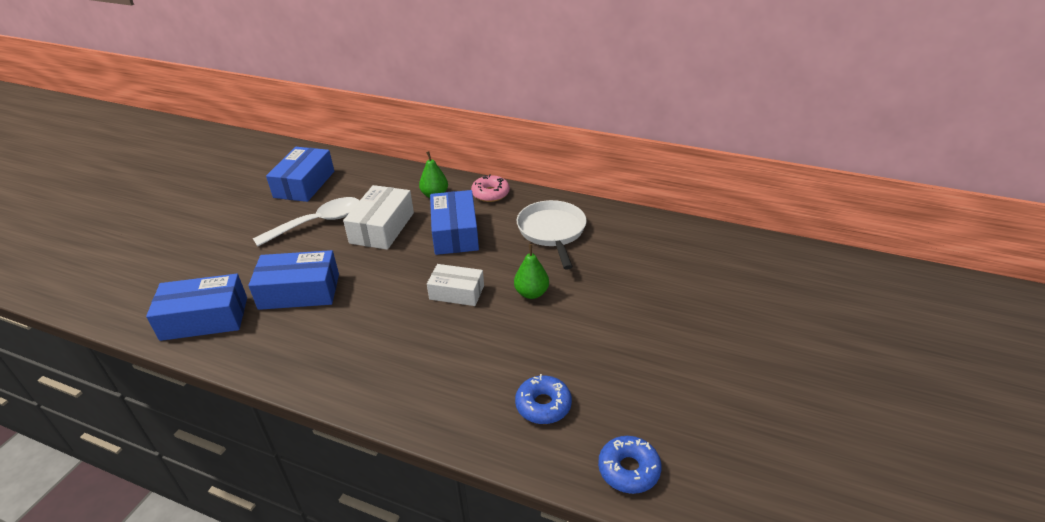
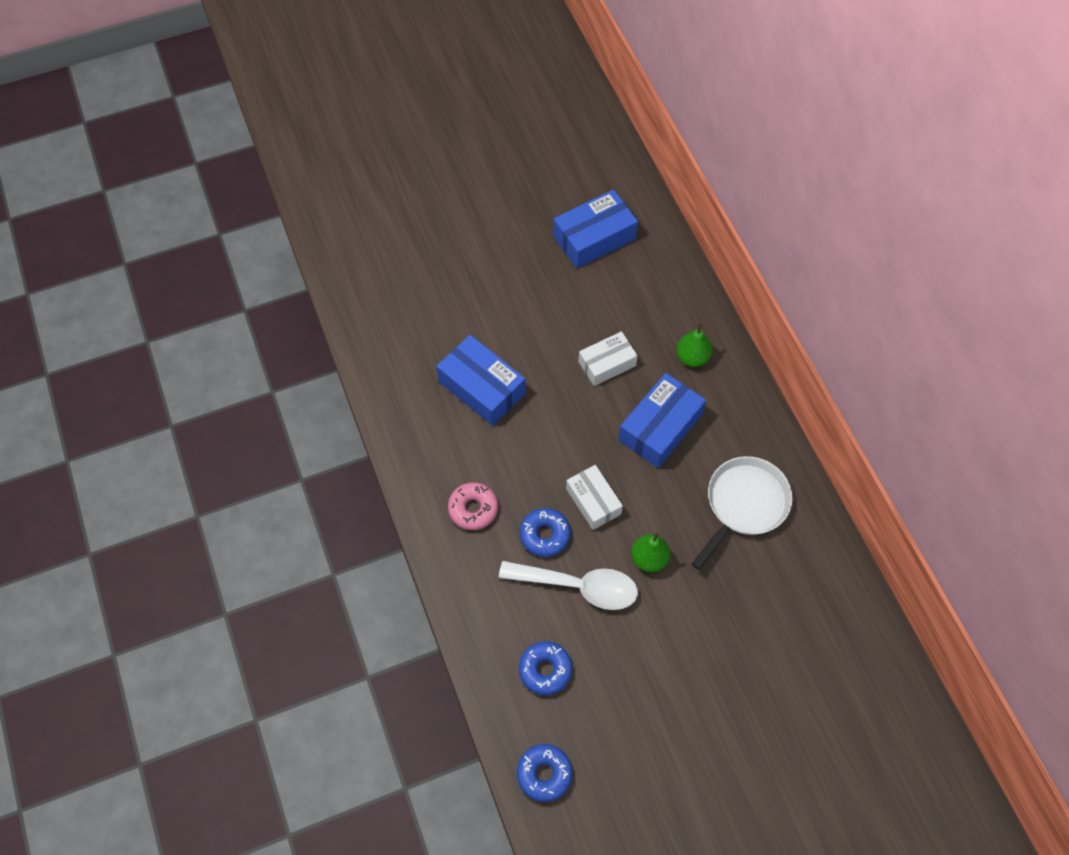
camera: 45 degrees right, 25 degrees up
blue box [146,274,247,341] -> none
white spoon [253,197,360,247] -> white spoon moved to [499,561,638,610]
white box [343,185,414,250] -> white box [578,331,638,386], size x0.66
pink donut [471,174,510,202] -> pink donut moved to [448,482,498,530]
none -> blue donut [520,508,571,557]

